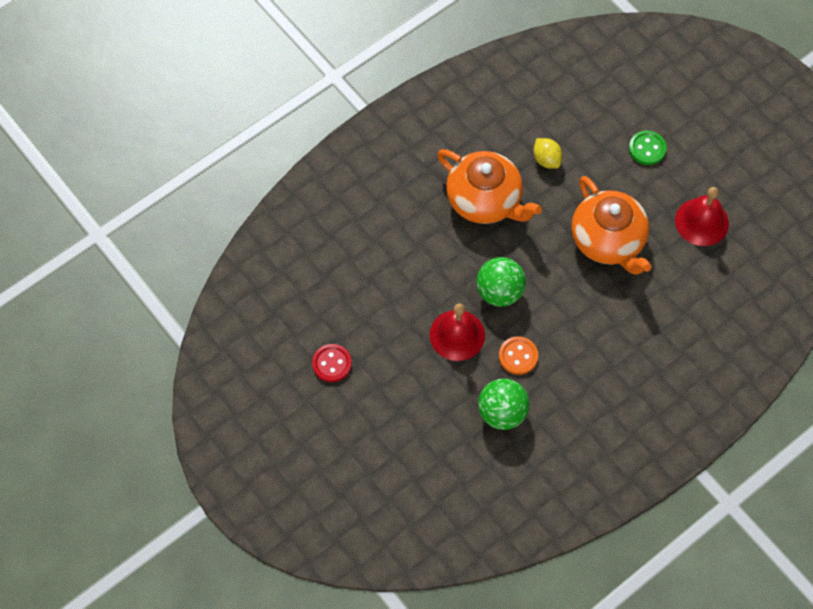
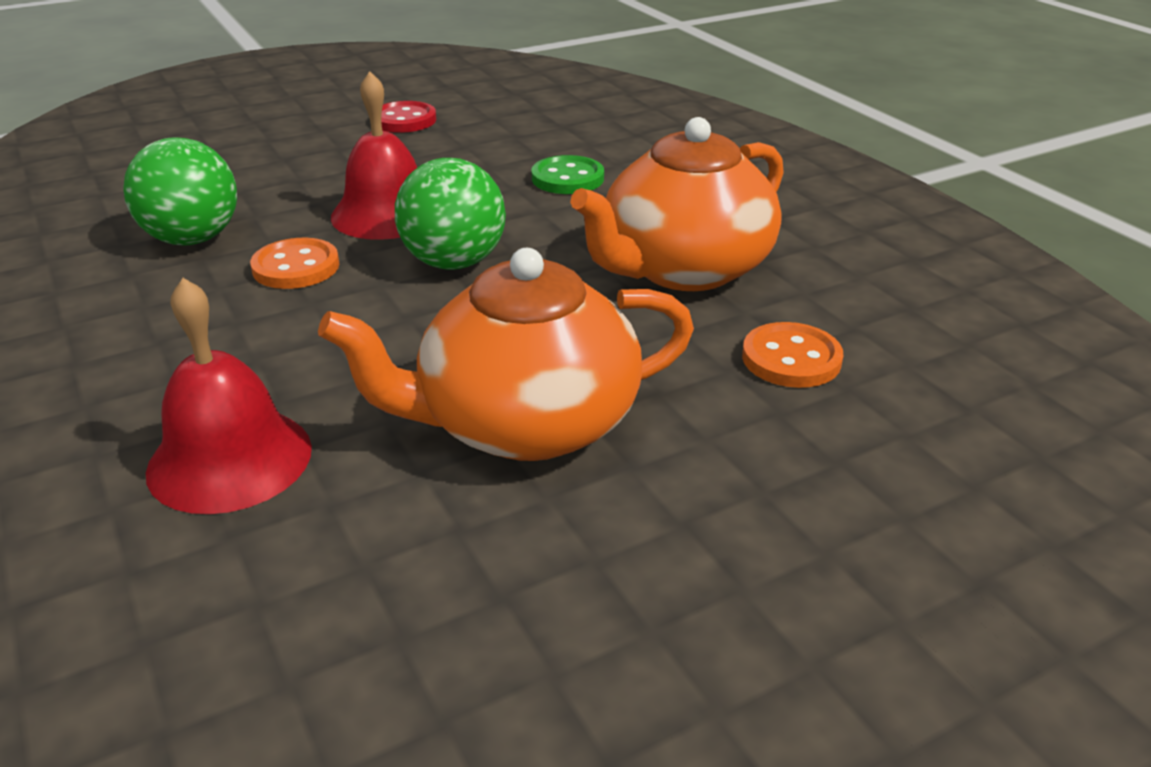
camera: 100 degrees right, 30 degrees down
yellow lemon [533,138,562,169] -> orange button [742,322,843,388]
green button [629,131,667,165] -> green button moved to [532,155,604,194]
red bell [675,187,729,246] -> red bell moved to [146,278,312,514]

